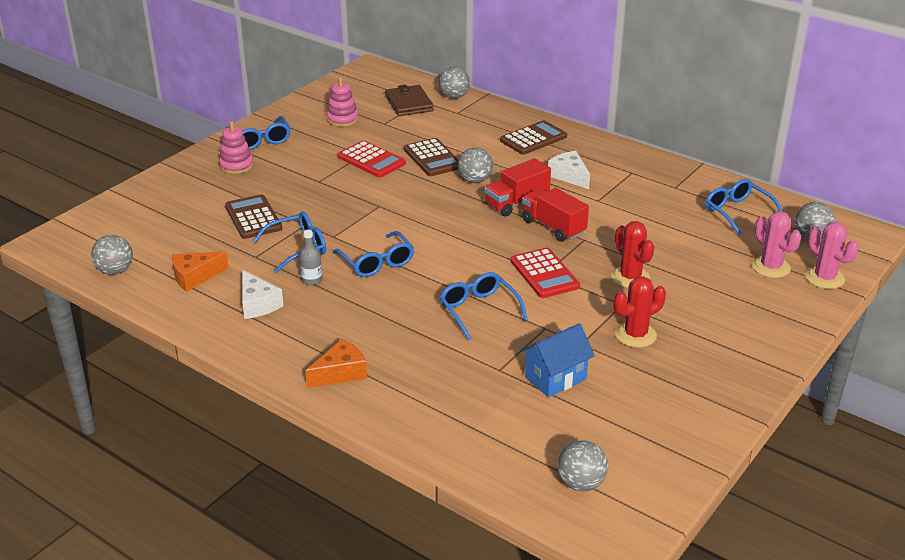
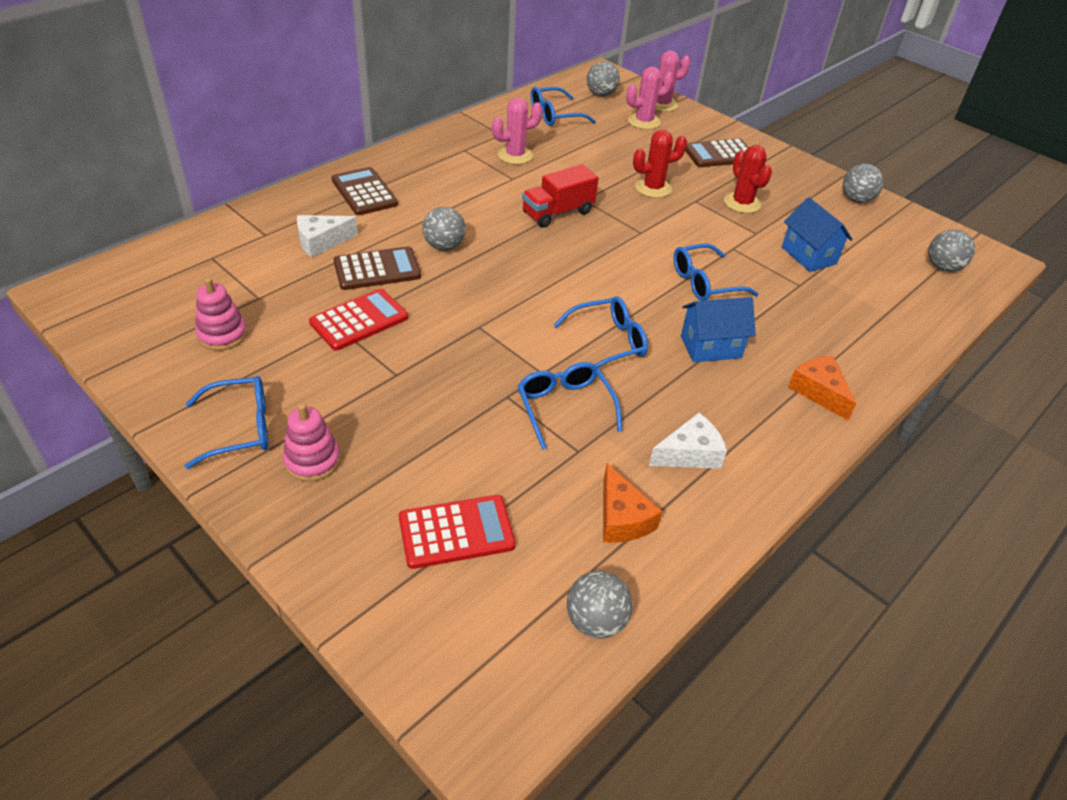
camera: 85 degrees left, 10 degrees up
brown calculator [225,194,282,239] -> brown calculator moved to [685,138,749,167]
grey bottle [299,230,322,285] -> none
brown wallet [385,85,434,116] -> none
grey ball [439,67,470,99] -> grey ball moved to [843,164,884,203]
red truck [484,158,551,216] -> none
red calculator [511,248,580,298] -> red calculator moved to [399,495,516,569]
white cheese [548,151,590,189] -> white cheese moved to [297,215,358,258]
none -> pink cactus [492,98,543,164]
none -> blue house [681,297,756,362]

